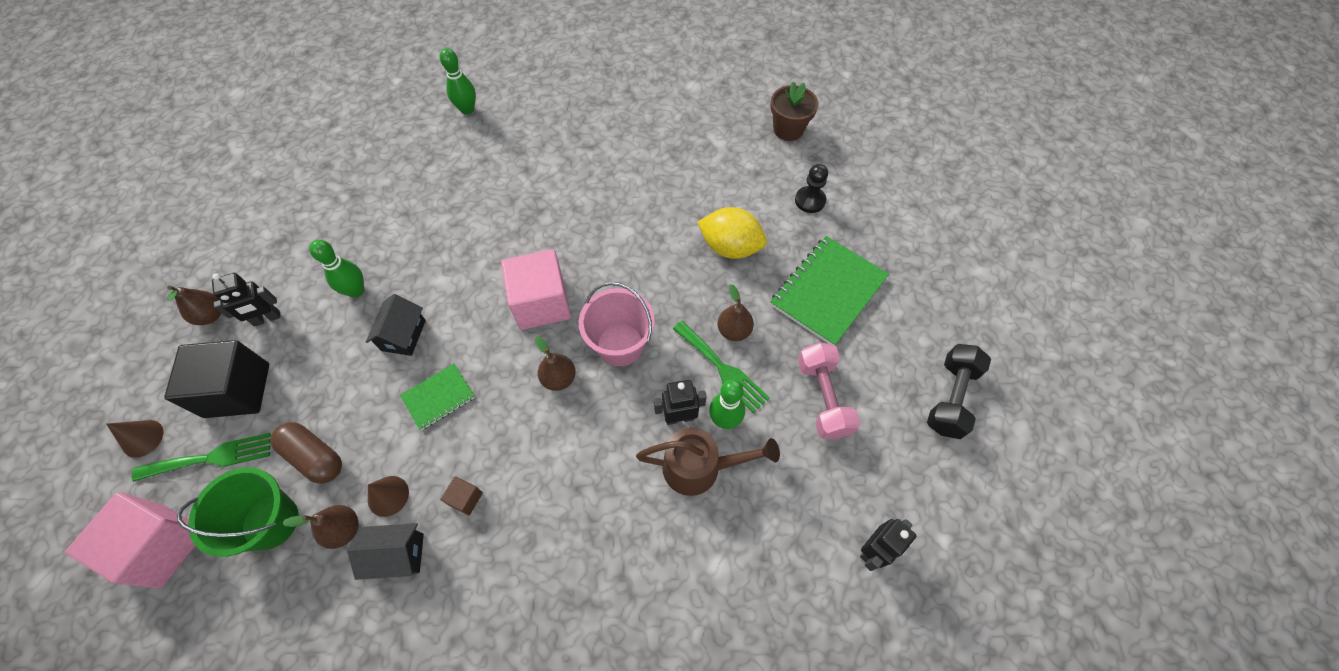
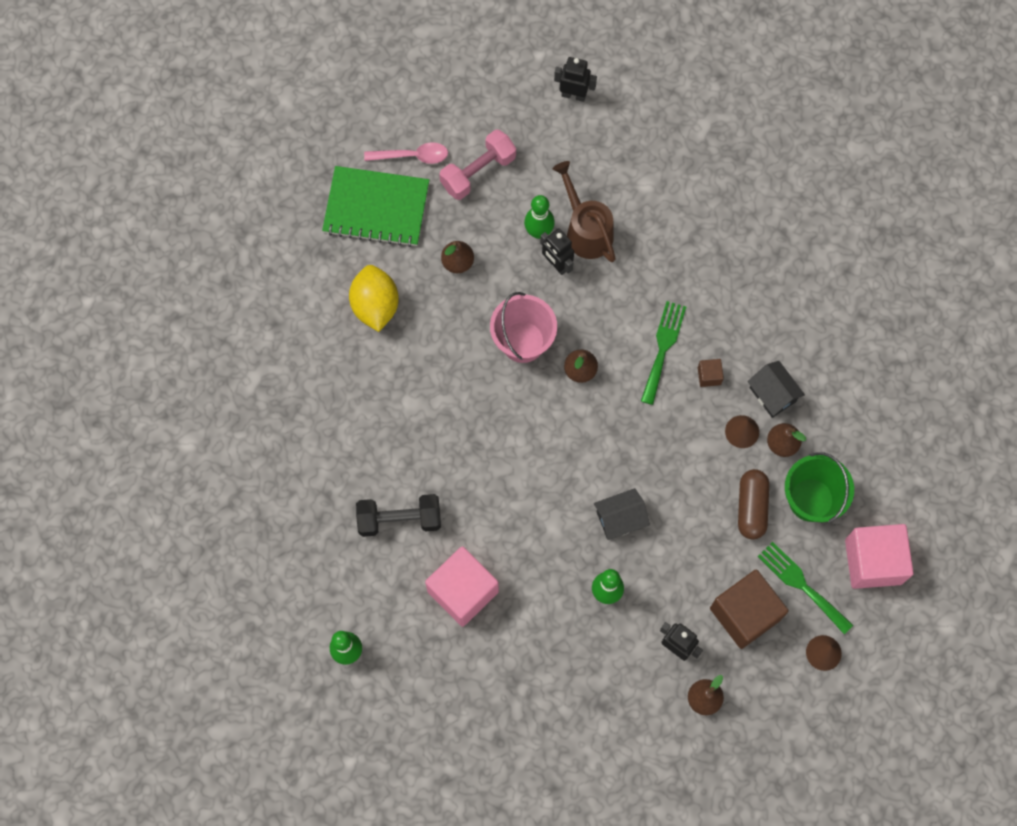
camera: 120 degrees left, 10 degrees up
black cube [164,340,269,418] -> brown cube [710,570,789,649]
green notebook [400,364,475,430] -> none
pink cube [501,249,571,330] -> pink cube moved to [425,546,499,627]
green fork [673,321,770,413] -> green fork moved to [641,301,686,405]
brown flower pot [770,81,819,141] -> none
black pawn [795,164,828,213] -> none
black dumbbell [927,344,991,439] -> black dumbbell moved to [356,494,441,537]
none -> pink spoon [364,142,448,164]

